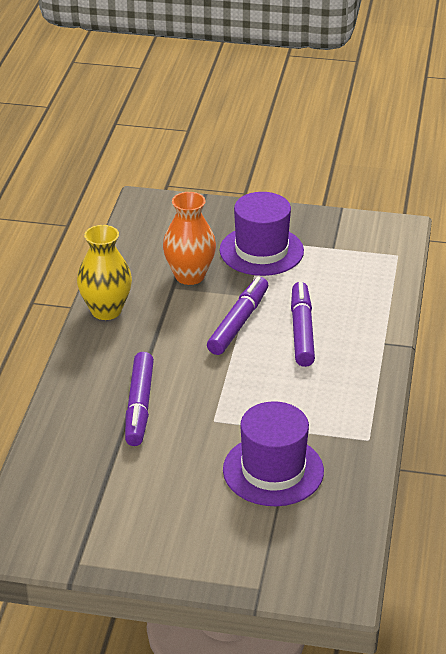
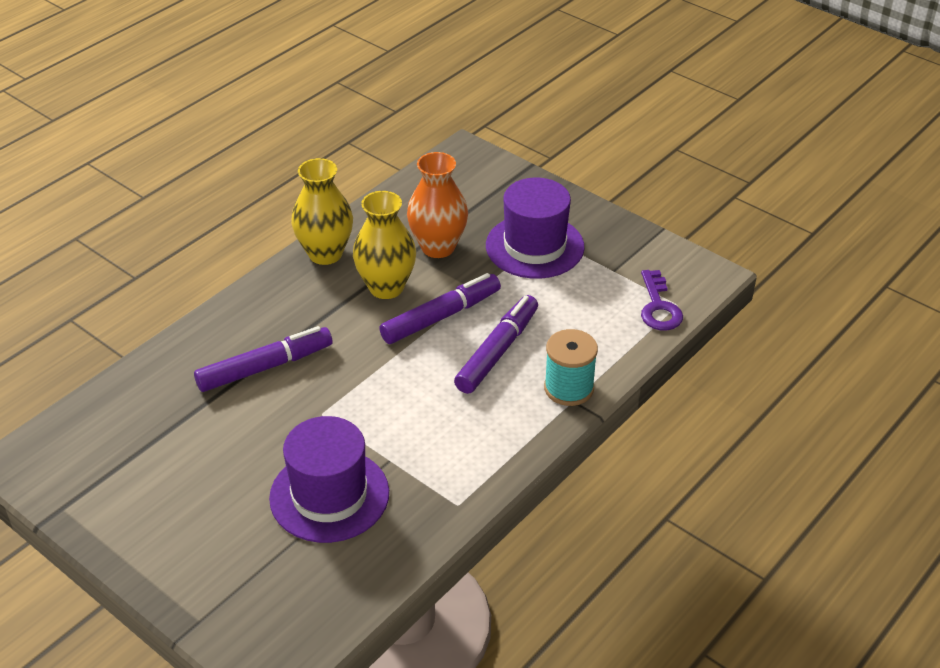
camera: 30 degrees right, 5 degrees up
purple marker [125,352,154,446] -> purple marker turned 150 degrees counterclockwise [194,326,332,392]
none -> yellow vase [353,191,416,299]
none -> turquoise spool [544,329,598,406]
none -> purple key [641,270,683,331]

